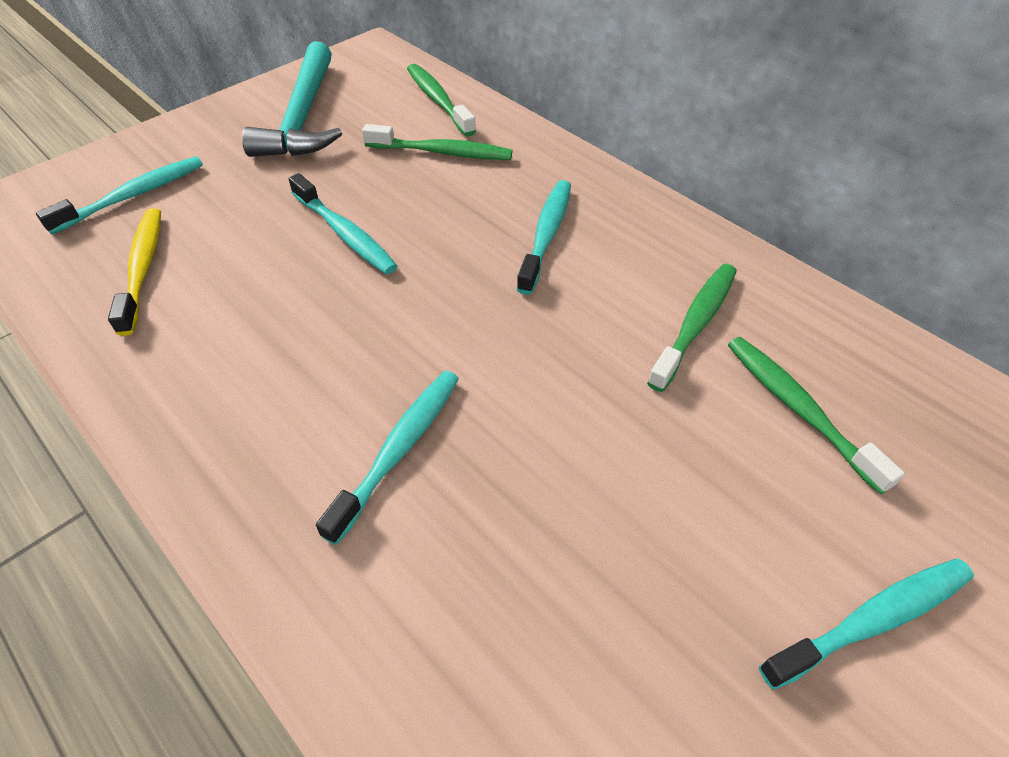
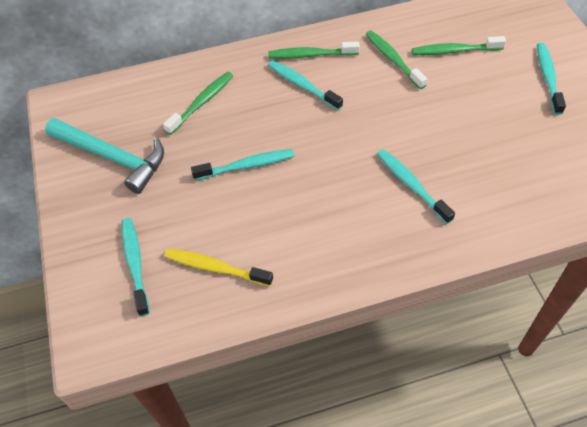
camera: 60 degrees left, 5 degrees up
green toothbrush [407,64,476,136] -> green toothbrush moved to [268,41,360,59]

